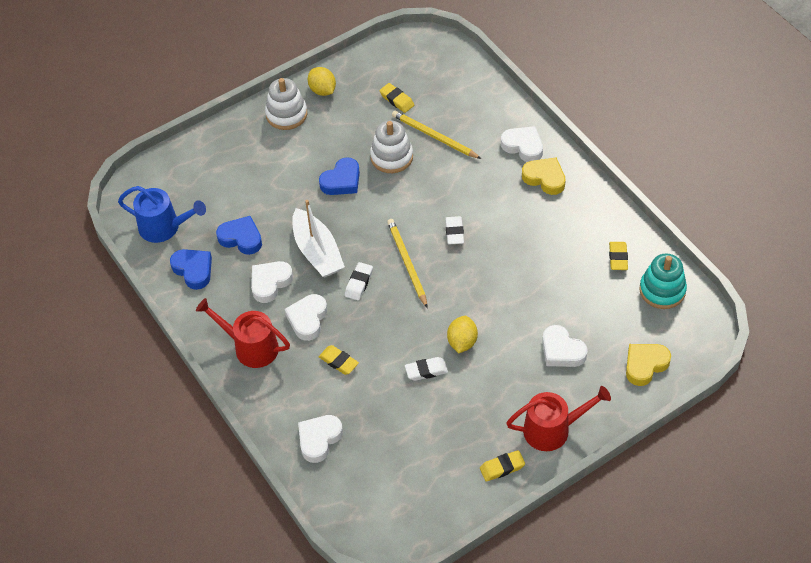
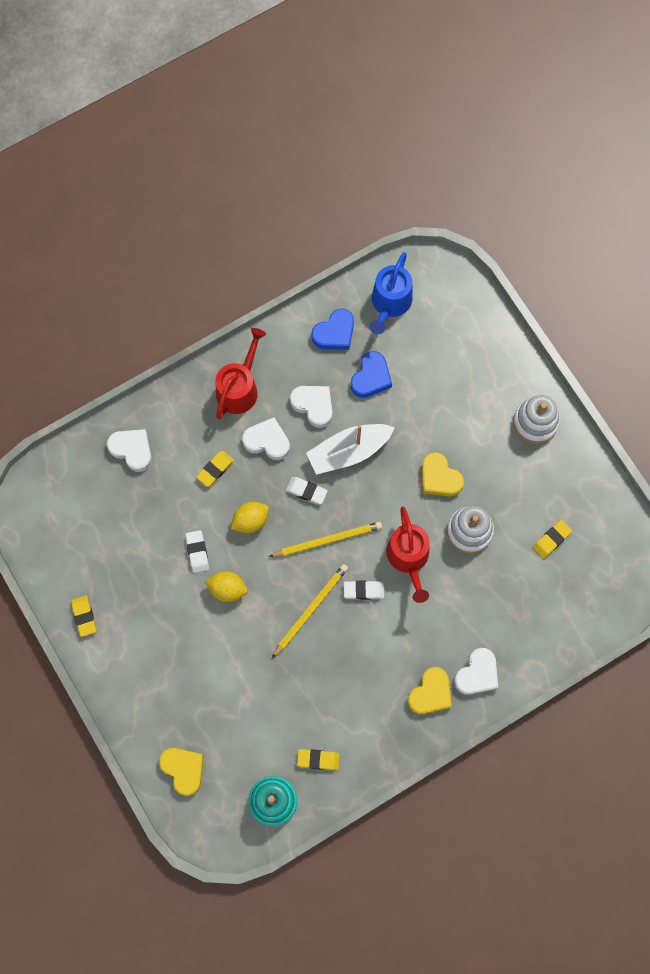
camera: 90 degrees right, 20 degrees up
yellow lemon [308,67,336,96] -> yellow lemon moved to [231,502,269,533]
blue heart [319,157,360,195] -> yellow heart [422,452,464,497]
yellow pencil [392,110,481,159] -> yellow pencil moved to [272,564,348,658]
red watering can [506,386,611,451] -> red watering can moved to [386,506,430,603]
white heart [542,325,588,367] -> none

